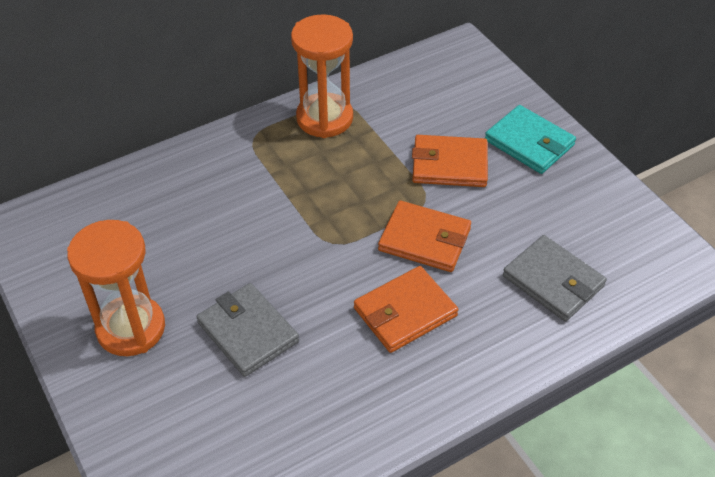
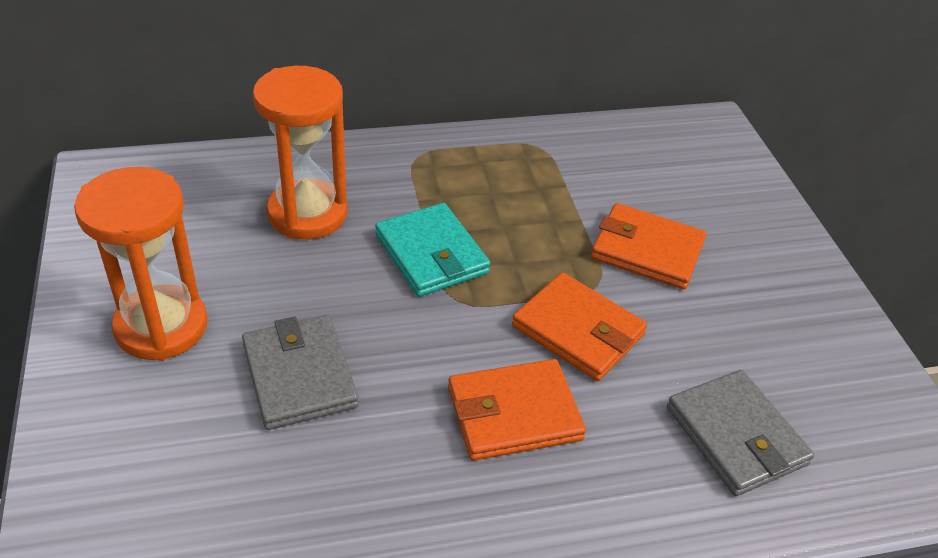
camera: 15 degrees right, 5 degrees down
orange hourglass [291,14,353,138] -> orange hourglass moved to [253,66,347,239]
turquoise wallet [485,105,576,174] -> turquoise wallet moved to [375,203,491,297]

